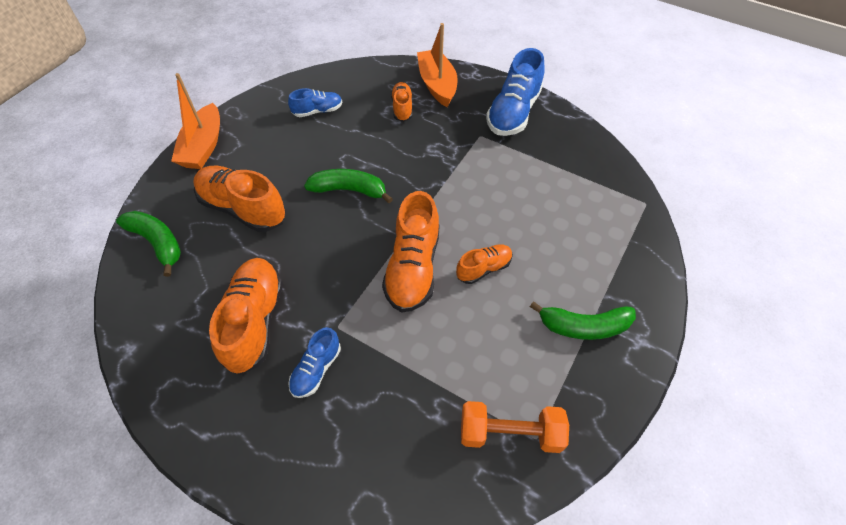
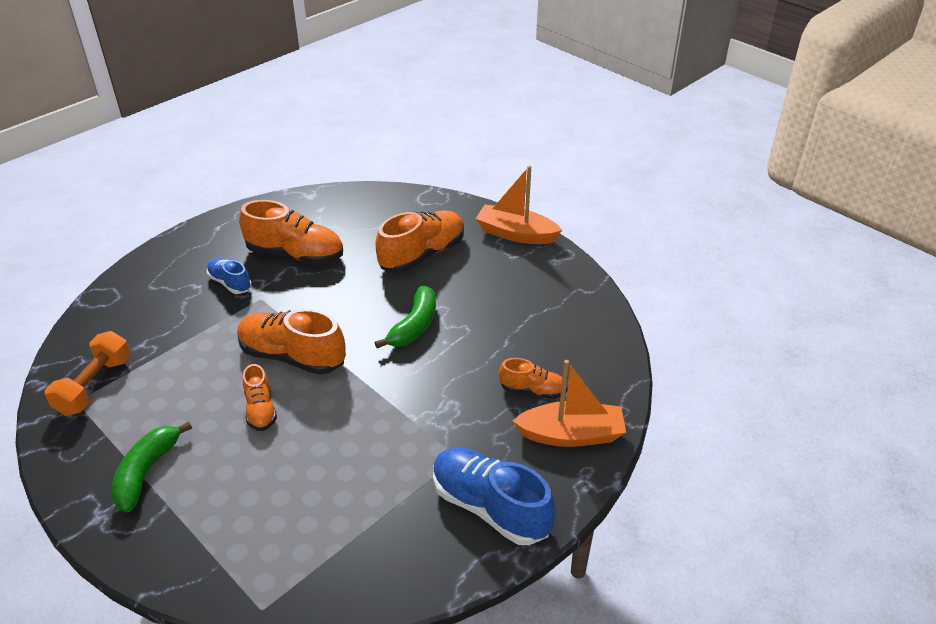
camera: 105 degrees right, 15 degrees down
green banana [116,211,181,277] -> none
blue shoe [288,88,342,117] -> none

